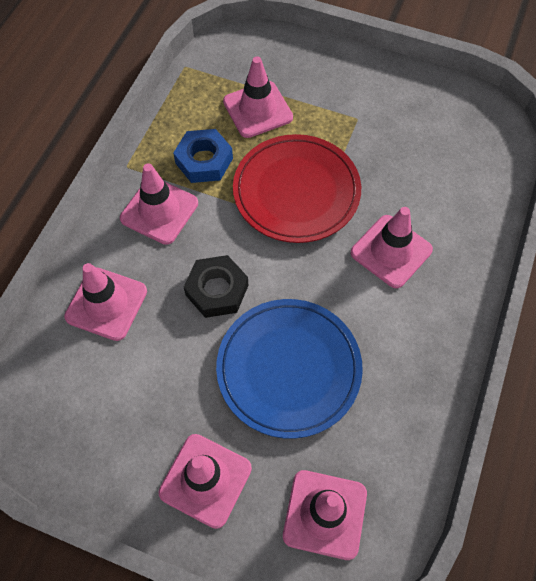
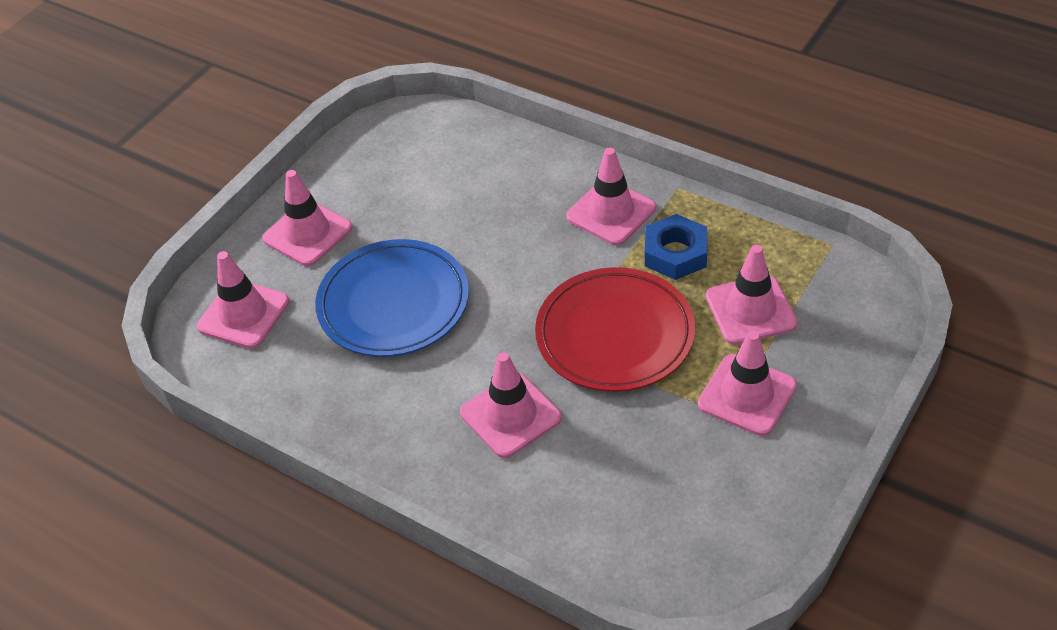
camera: 105 degrees right, 15 degrees down
pink traffic cone [64,263,147,341] -> pink traffic cone moved to [698,331,797,436]
black nut [184,255,248,318] -> none

